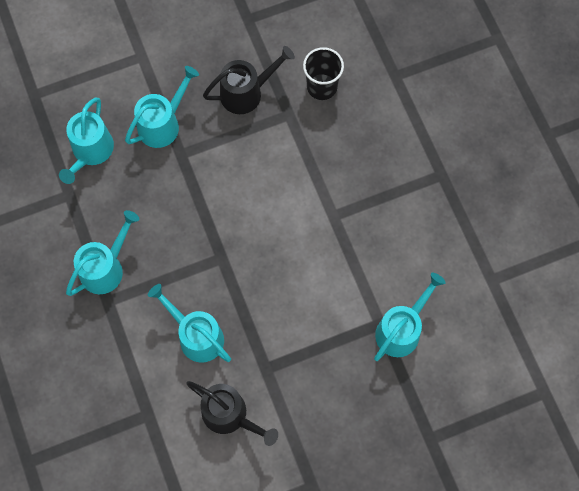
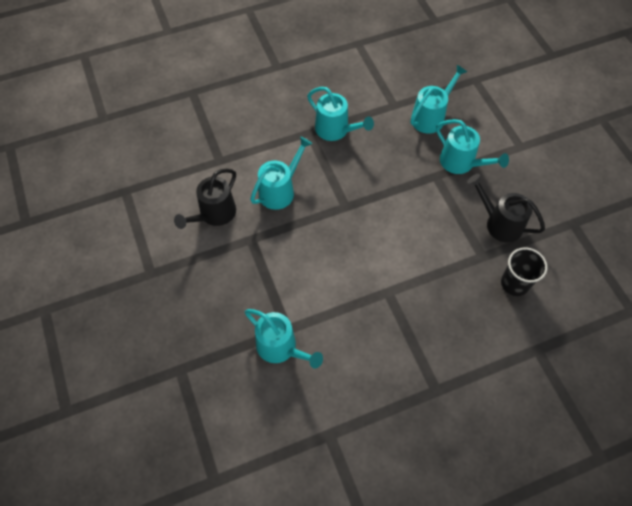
camera: 90 degrees right, 10 degrees down
turquoise watering can [59,97,114,184] -> turquoise watering can turned 120 degrees clockwise [410,65,467,134]
black watering can [203,46,295,114] -> black watering can turned 150 degrees clockwise [467,174,545,243]

